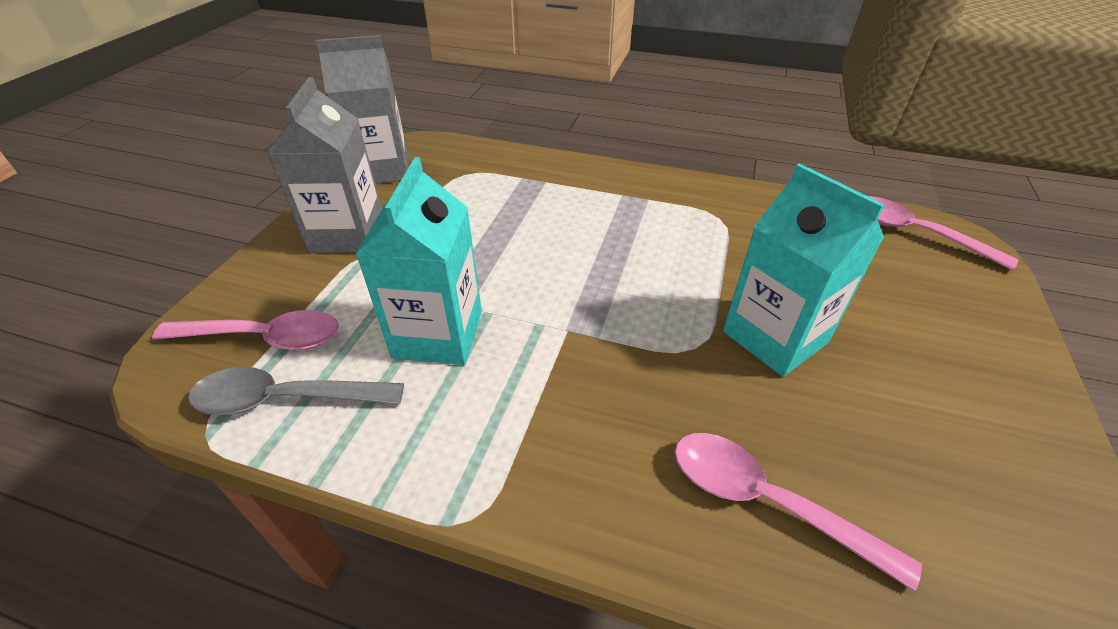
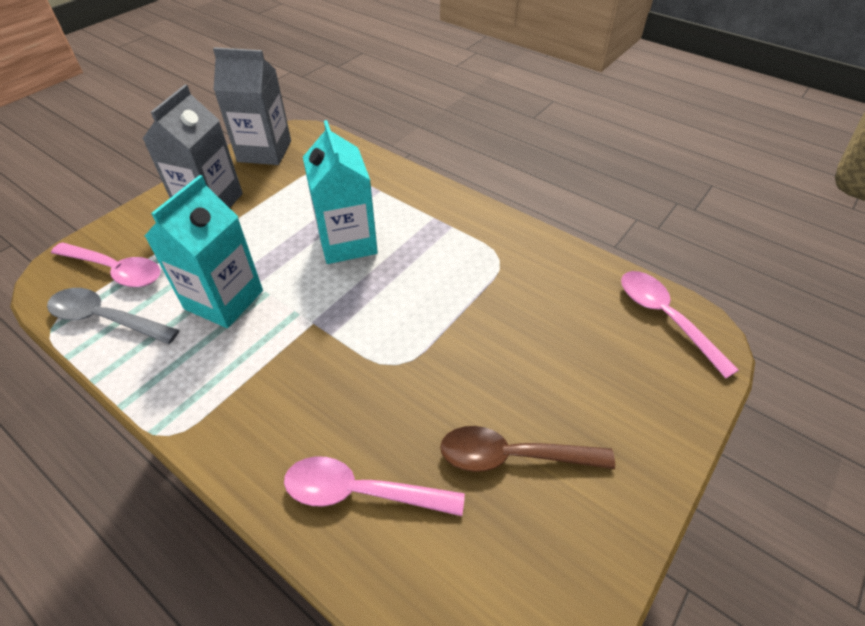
camera: 20 degrees right, 5 degrees up
pink spoon [674,433,922,592] -> pink spoon turned 45 degrees counterclockwise [284,456,465,516]
turquoise carton [723,163,885,377] -> turquoise carton moved to [303,120,378,264]
none -> brown spoon [440,426,615,472]

